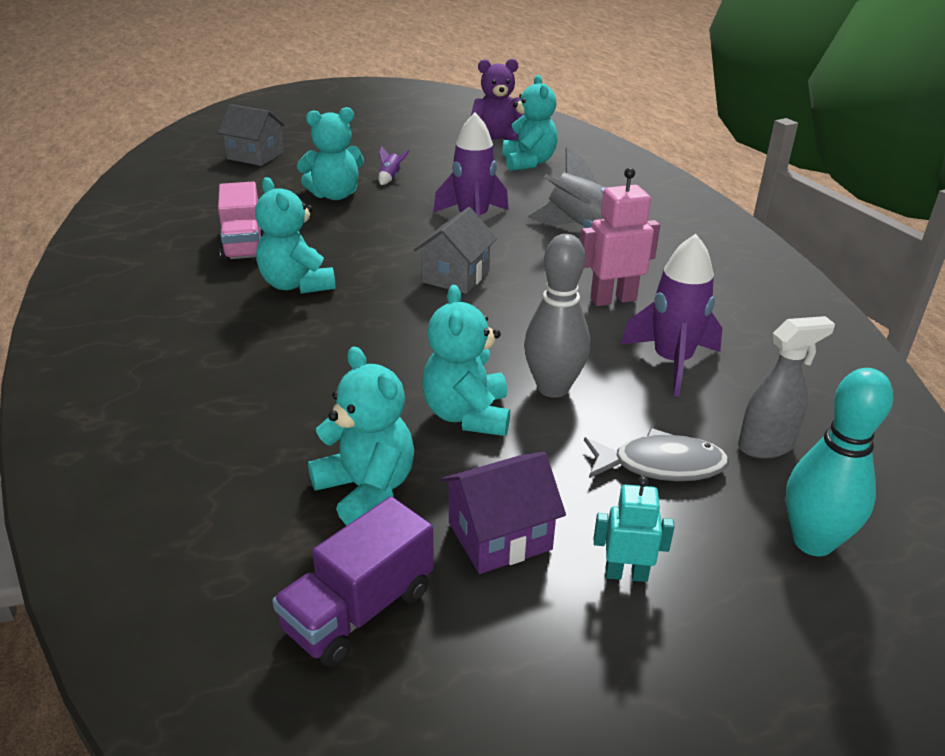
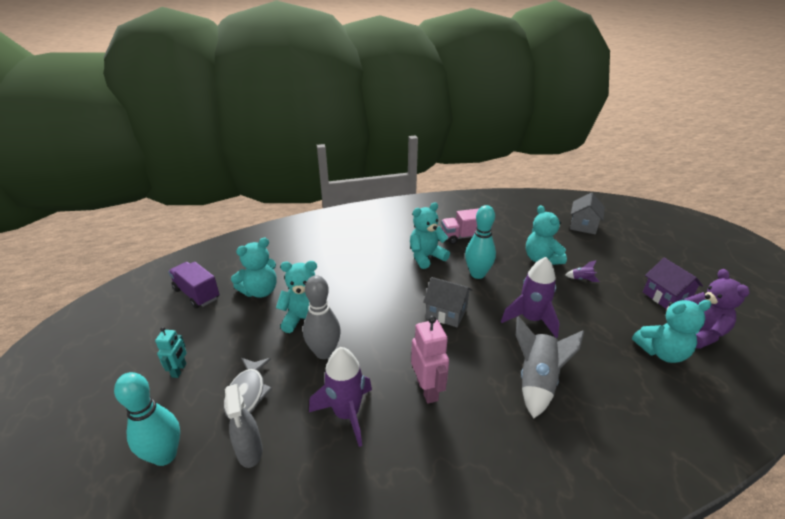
camera: 90 degrees right, 0 degrees up
purple house [441,452,566,574] -> purple house moved to [643,258,703,309]
none -> turquoise bowling pin [465,205,496,279]

